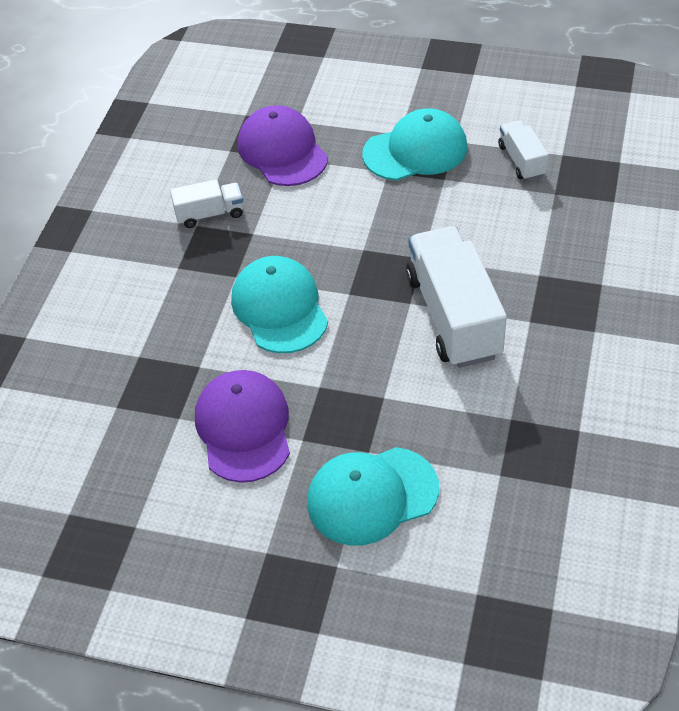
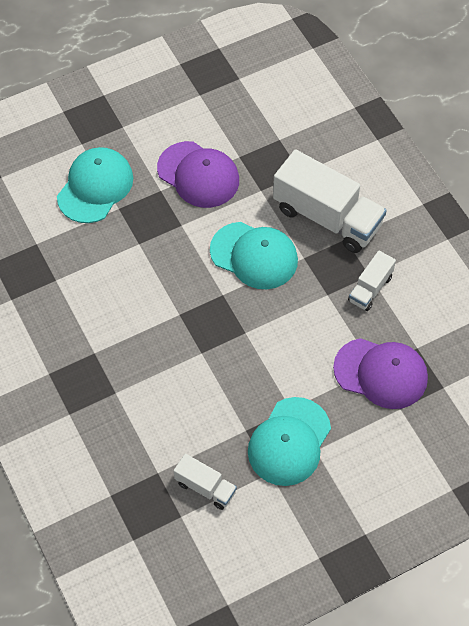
camera: 135 degrees right, 10 degrees up
white truck [406,226,507,368] -> white truck moved to [273,149,387,253]

